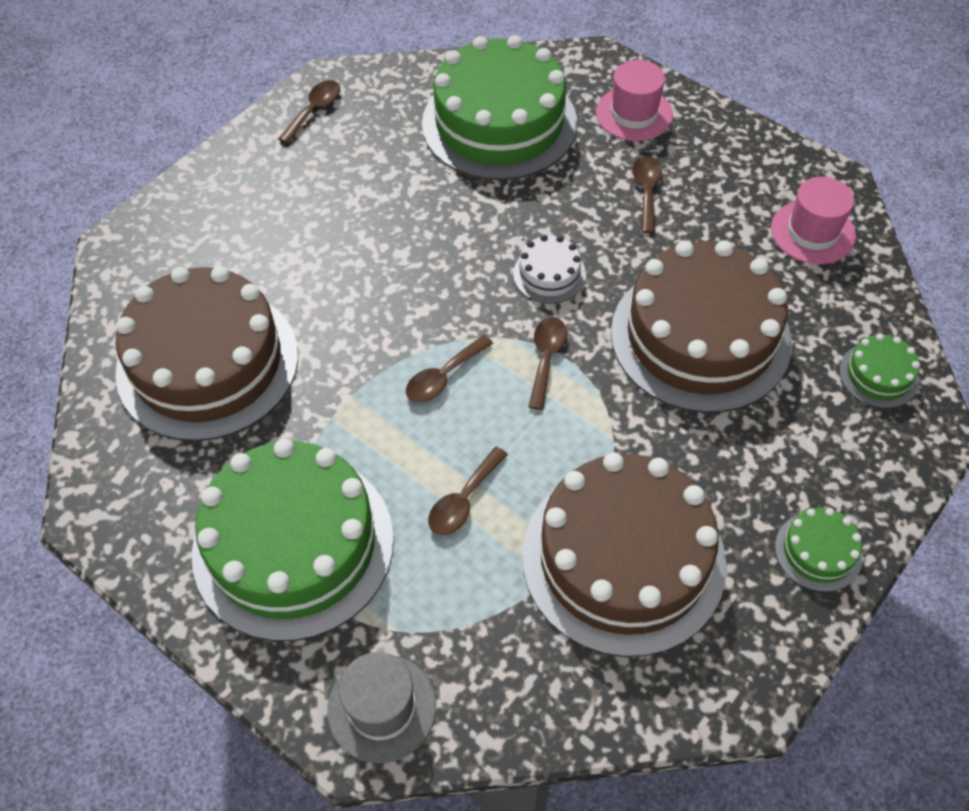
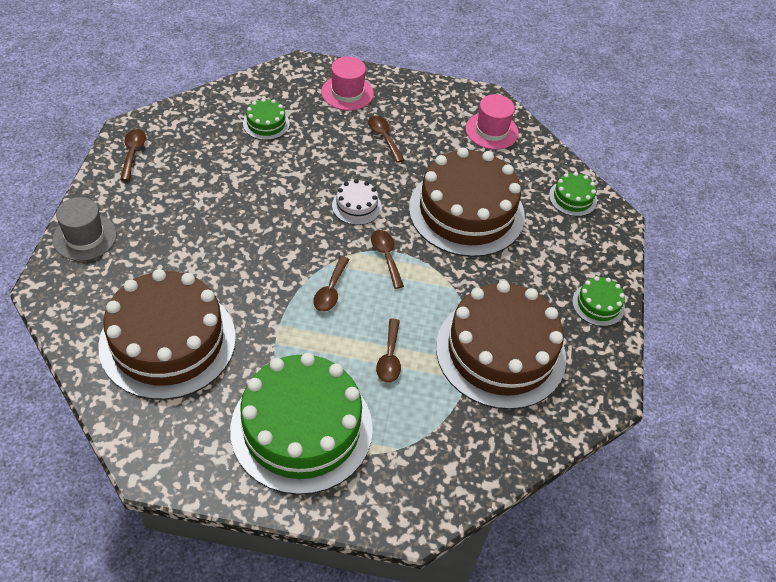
camera: 35 degrees left, 5 degrees down
grey hat [327,652,436,763] -> grey hat moved to [53,197,117,261]
green cake [422,35,577,180] -> green cake [243,98,290,140], size x0.42

